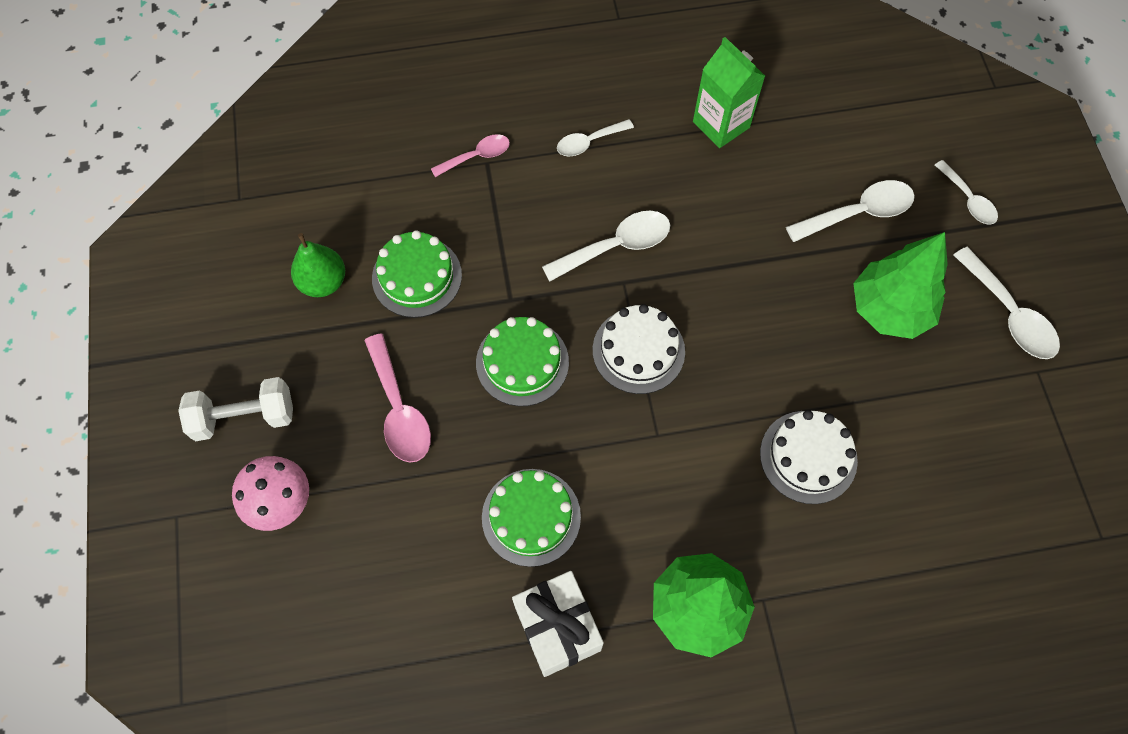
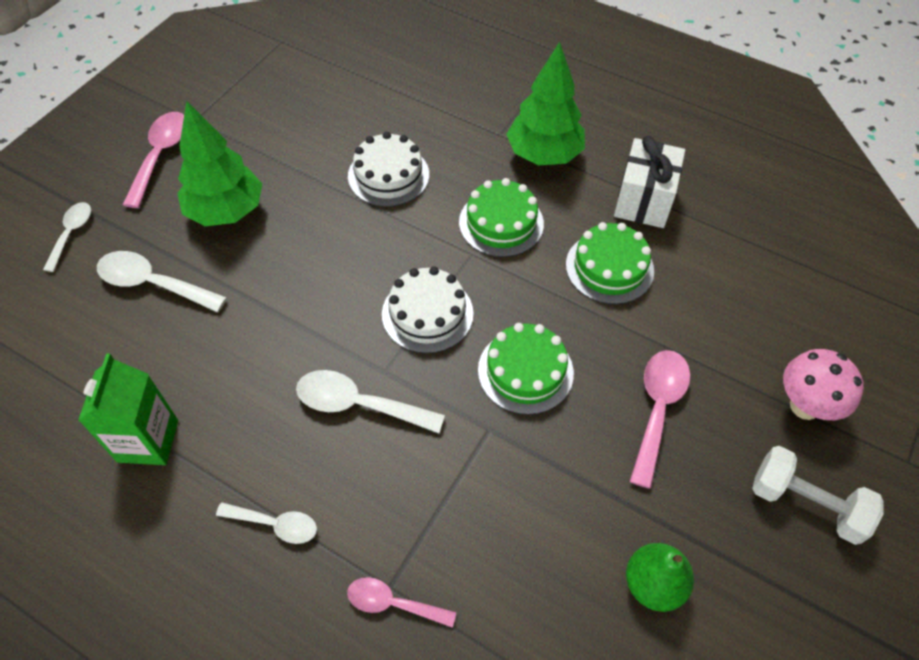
camera: 140 degrees left, 10 degrees down
green cake [372,230,462,318] -> green cake moved to [459,178,544,257]
white spoon [954,247,1060,359] -> pink spoon [123,112,184,208]

